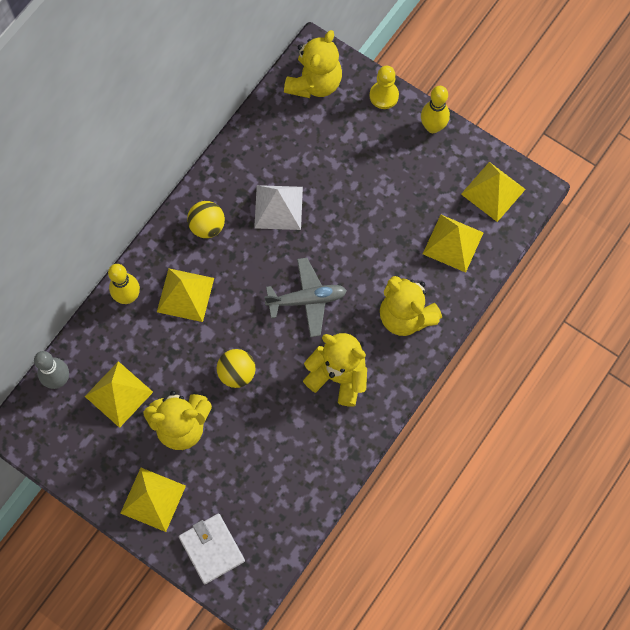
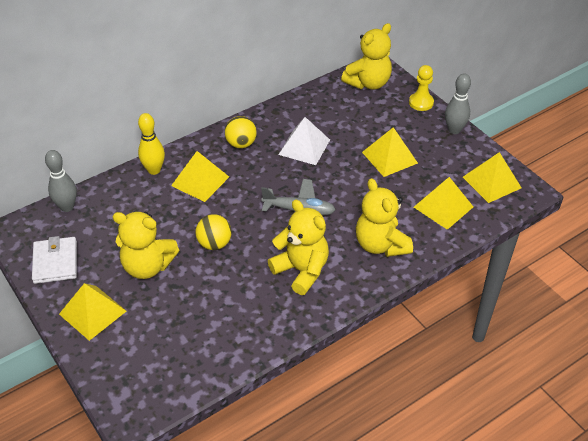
camera: 20 degrees right, 25 degrees down
yellow pyramid [85,361,153,428] -> yellow pyramid moved to [362,127,418,177]
white wallet [179,514,245,584] -> white wallet moved to [32,236,77,284]
yellow bowling pin [421,86,450,133] -> grey bowling pin [445,73,471,134]

